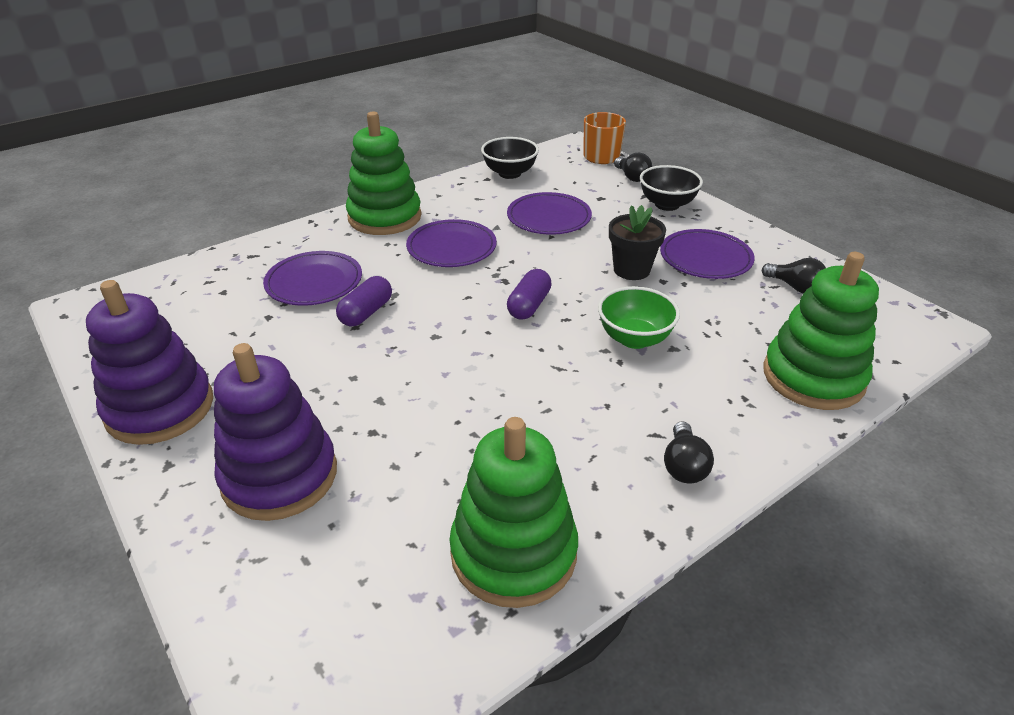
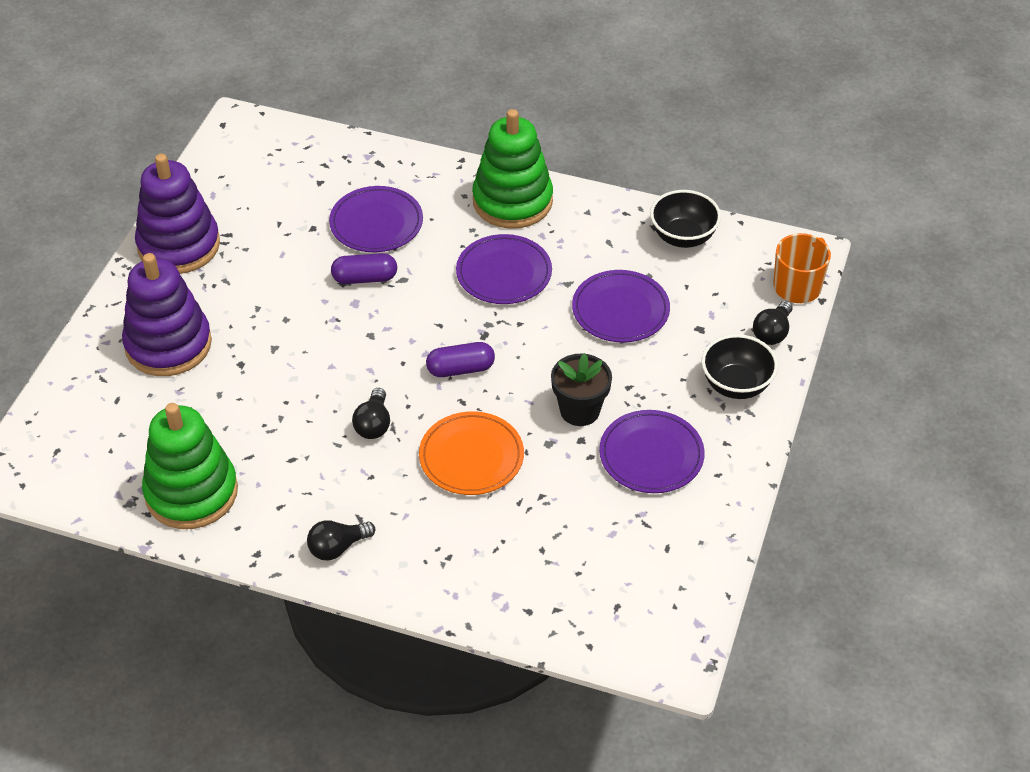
camera: 55 degrees right, 10 degrees up
green bowl [598,286,680,349] -> orange plate [419,411,524,495]
black light bulb [762,258,826,293] -> black light bulb moved to [352,388,390,439]
green stacking toy [763,252,879,410] -> none

